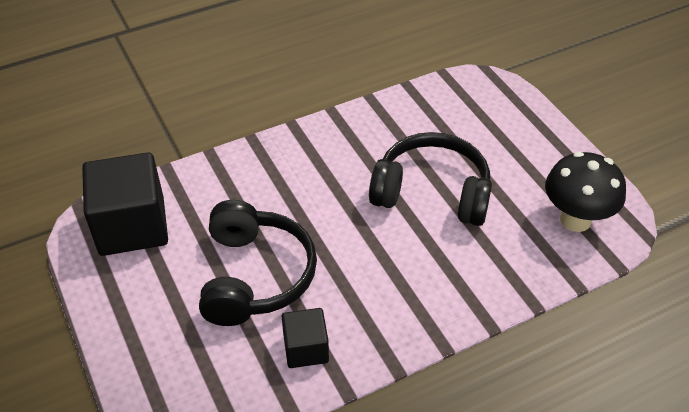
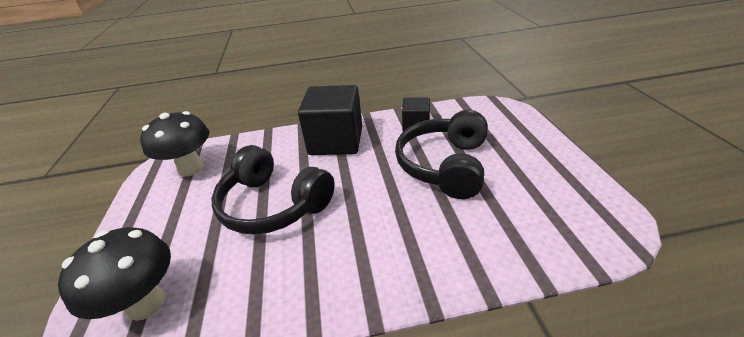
camera: 160 degrees left, 10 degrees down
black cube [82,152,168,256] -> black cube moved to [298,85,362,155]
none -> black mushroom [58,227,171,321]

